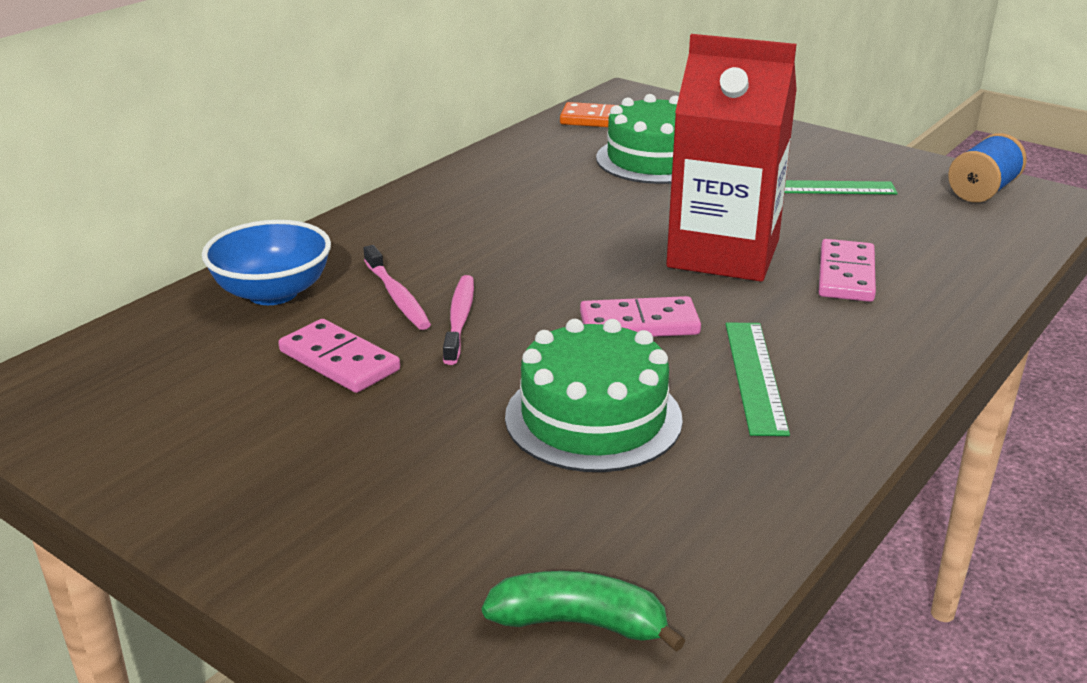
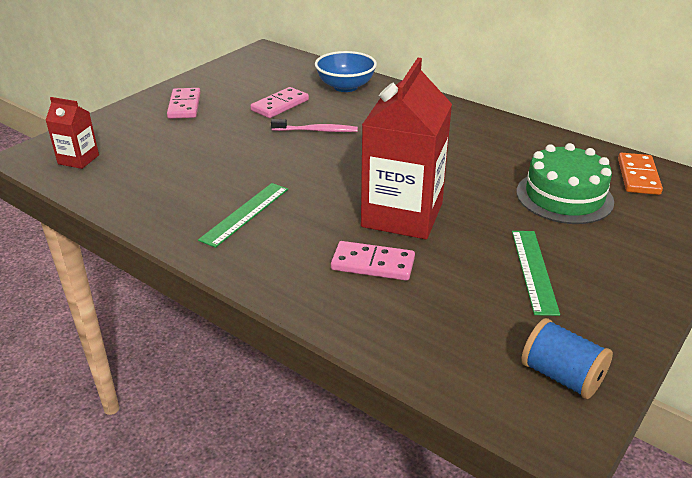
camera: 90 degrees right, 5 degrees up
pink toothbrush [363,245,431,330] -> none
green banana [482,571,685,652] -> red carton [45,97,99,169]
green cake [505,319,683,472] -> none
pink domino [580,296,701,337] -> pink domino moved to [167,88,201,119]
green ruler [726,323,790,436] -> green ruler turned 60 degrees counterclockwise [198,183,288,248]

